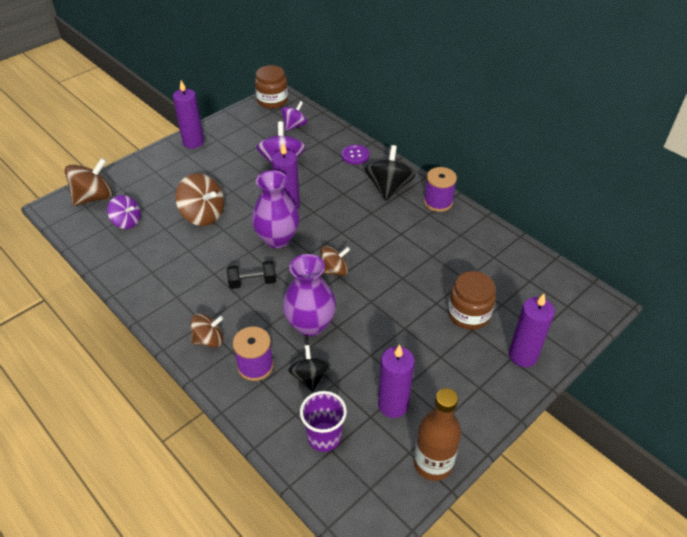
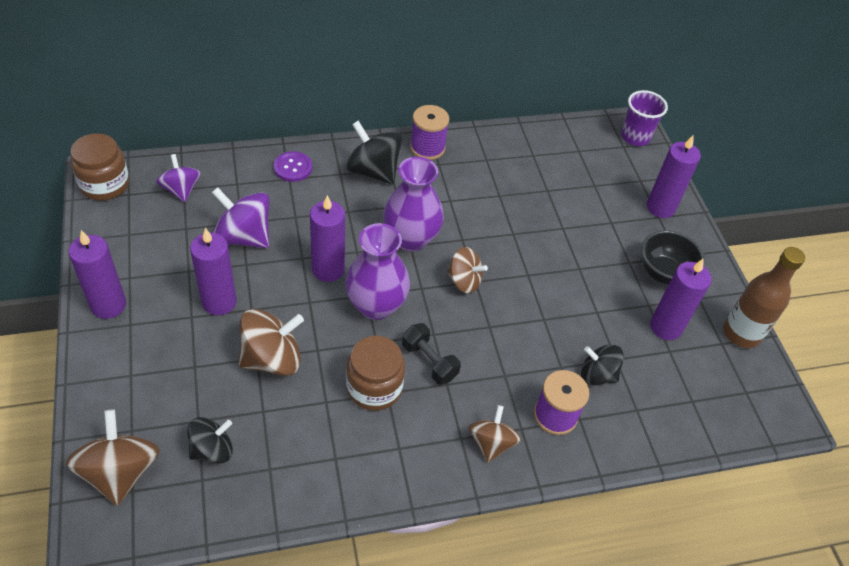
camera: 65 degrees left, 5 degrees up
purple spinning top [107,195,141,229] -> black spinning top [187,417,233,464]
black dumbbell [227,260,276,289] -> black dumbbell turned 60 degrees counterclockwise [402,323,461,385]
purple vase [282,254,336,336] -> purple vase moved to [383,157,444,252]
purple cup [300,391,347,452] -> purple cup moved to [621,90,668,146]
brown spinning top [321,246,350,276] -> brown spinning top turned 105 degrees clockwise [447,247,488,293]
brown jar [448,271,496,330] -> brown jar moved to [346,336,405,411]
none -> purple candle [190,228,237,315]
none -> black bowl [642,230,705,285]

